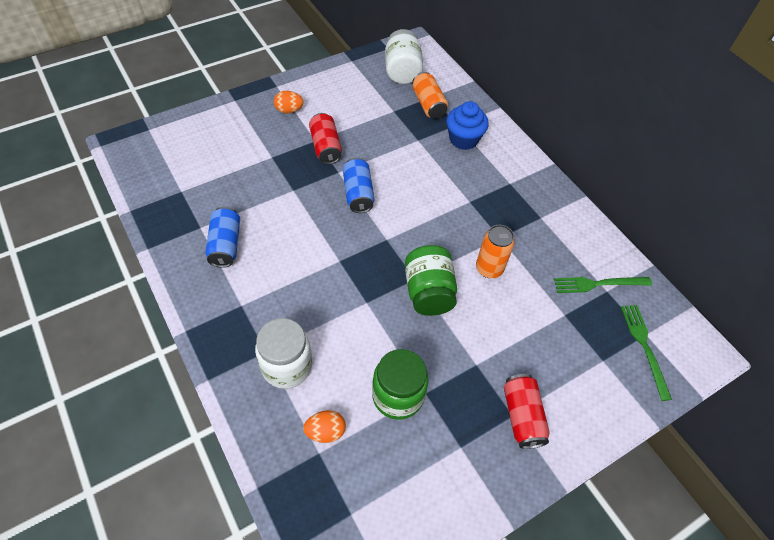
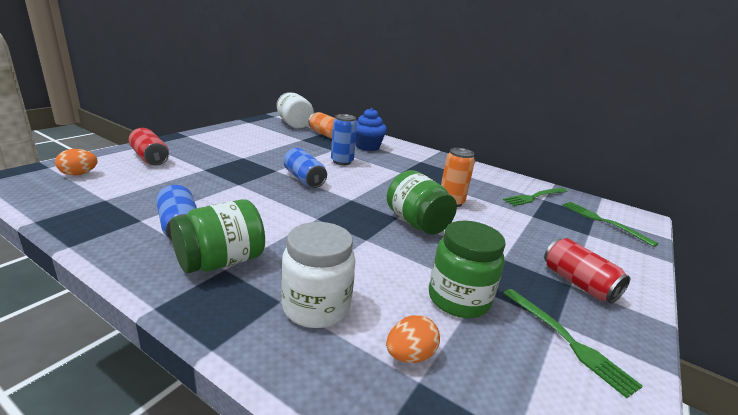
camera: 25 degrees left, 30 degrees down
orange egg [274,91,303,113] -> orange egg moved to [55,149,98,176]
red can [309,113,342,164] -> red can moved to [129,128,169,165]
none -> green jar [170,199,265,273]
none -> blue can [331,114,357,165]
none -> green fork [503,289,643,398]

